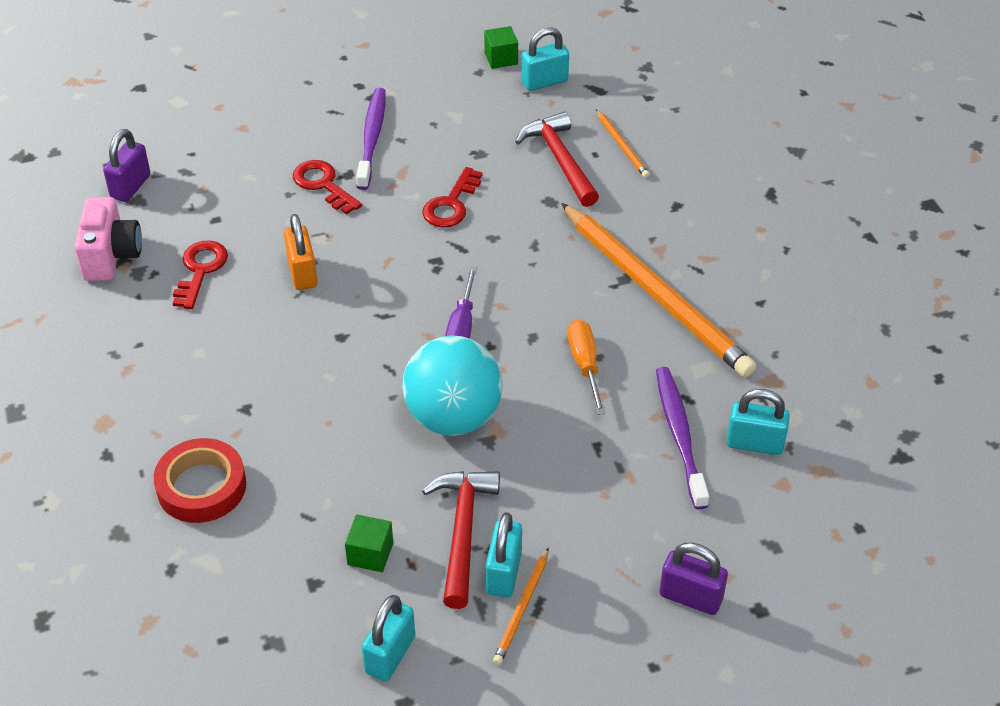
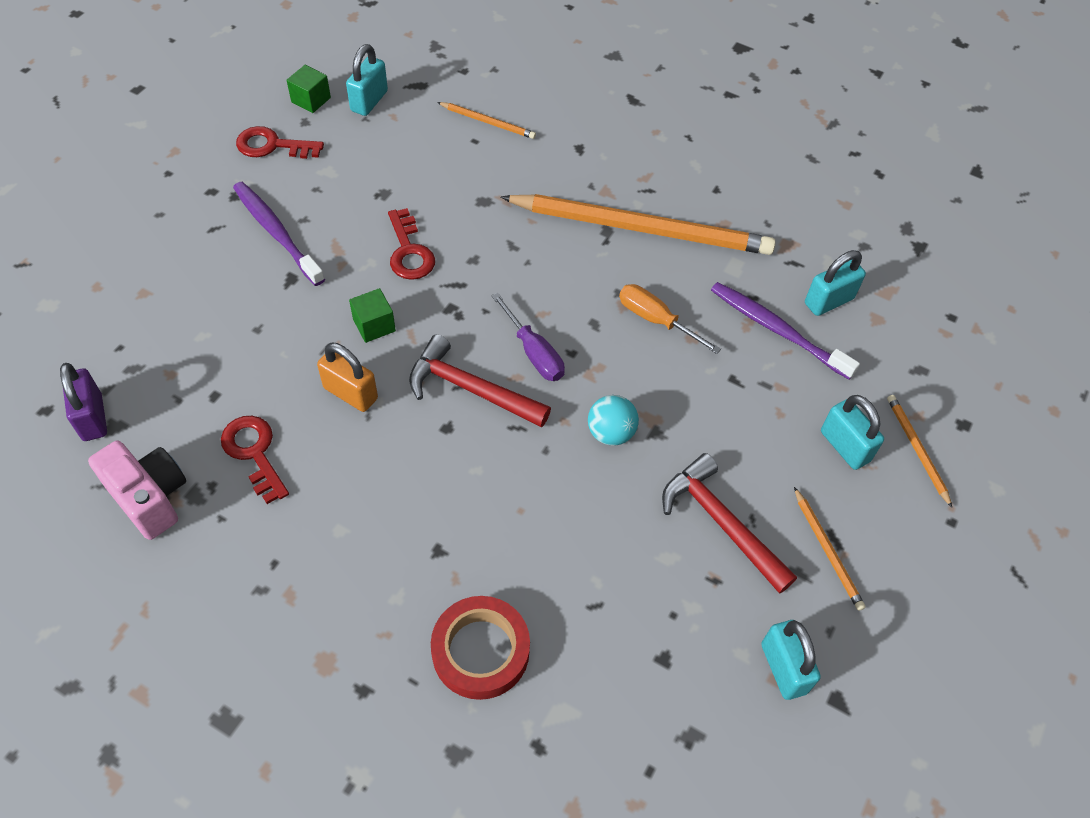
camera: 45 degrees left, 10 degrees up
red key [293,160,362,214] -> red key moved to [236,126,324,159]
green cube [345,514,393,572] -> green cube moved to [349,288,396,343]
turquoise ball [402,335,503,436] -> turquoise ball [588,395,639,446], size x0.51
turquoise padlock [486,512,522,598] -> turquoise padlock moved to [821,395,884,470]
red hammer [515,112,599,207] -> red hammer moved to [409,334,551,428]
purple padlock [659,543,728,615] -> orange pencil [887,395,952,507]

